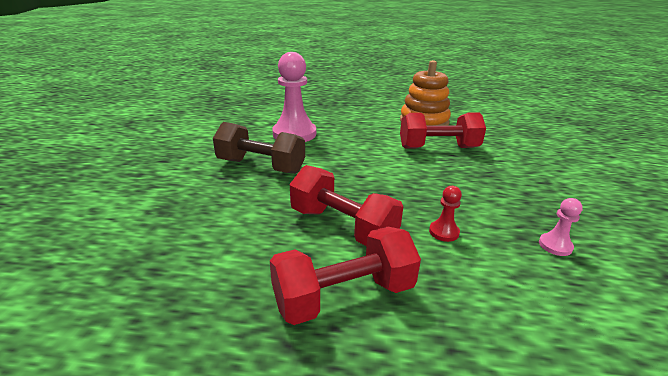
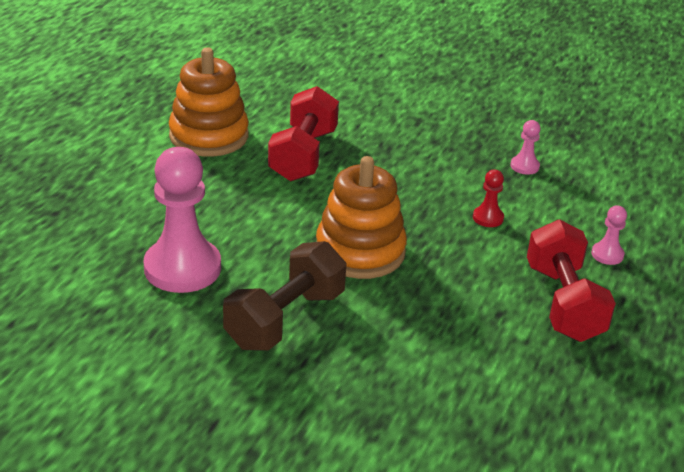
camera: 75 degrees left, 5 degrees up
red dumbbell [290,165,403,246] -> none
none -> orange stacking toy [316,156,407,279]
none -> pink pawn [591,205,627,265]

